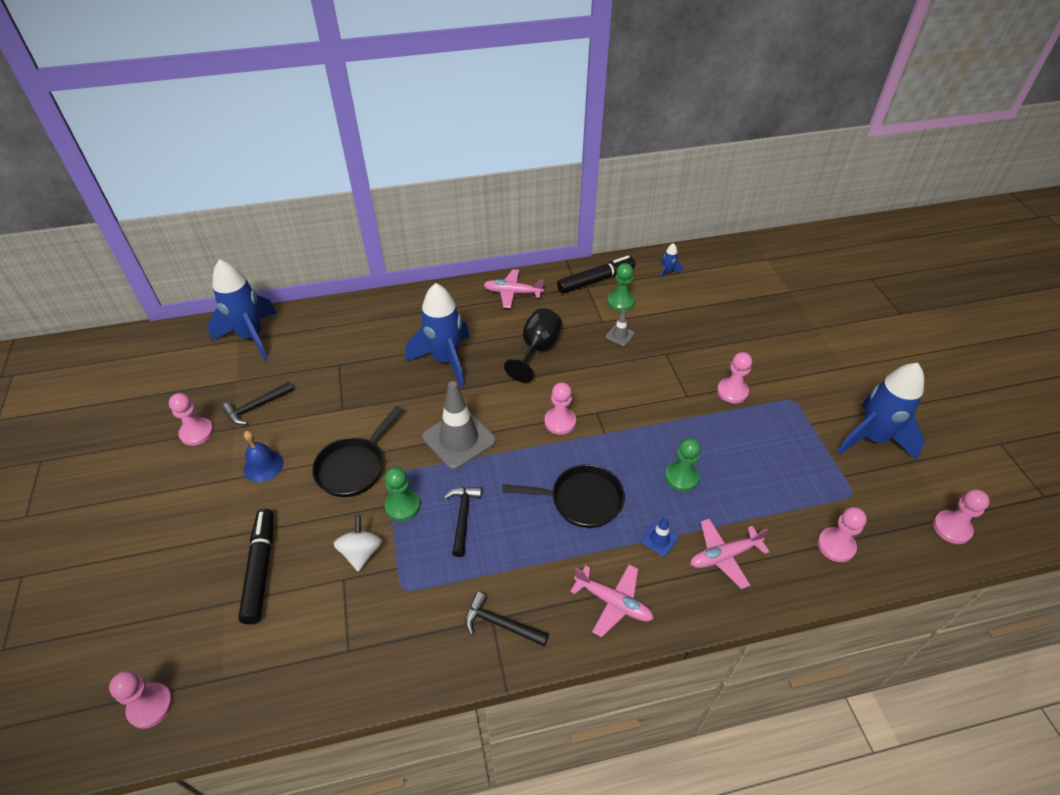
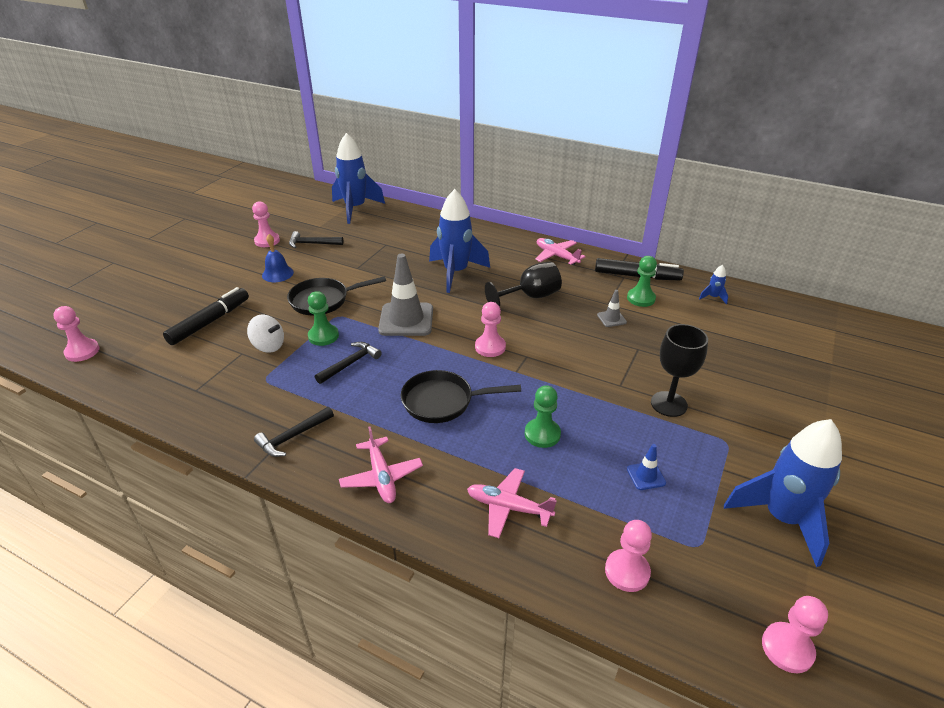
camera: 40 degrees right, 10 degrees down
white spinning top [334,516,382,572] -> white spinning top turned 75 degrees clockwise [247,315,284,353]
black hammer [465,592,549,646] -> black hammer turned 105 degrees counterclockwise [254,407,334,457]
black pan [502,464,625,528] -> black pan turned 135 degrees clockwise [401,370,521,423]
blue traffic cone [641,516,679,556] -> blue traffic cone moved to [627,444,666,490]
pink pawn [717,352,752,403] -> black goblet [651,324,708,417]

